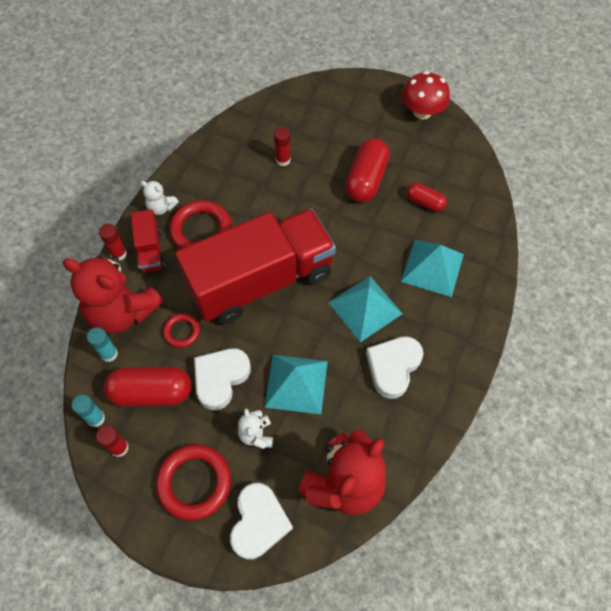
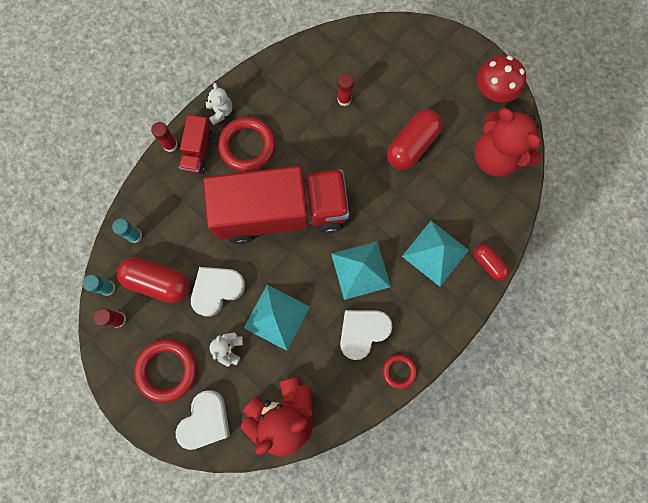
camera: 20 degrees right, 15 degrees up
red teddy bear [63,256,163,334] -> red teddy bear moved to [474,108,542,176]
white teddy bear [140,180,179,215] -> white teddy bear turned 150 degrees counterclockwise [206,83,232,125]
red ring [163,313,200,348] -> red ring moved to [383,354,417,389]
red capsule [407,183,447,212] -> red capsule moved to [474,244,509,281]

